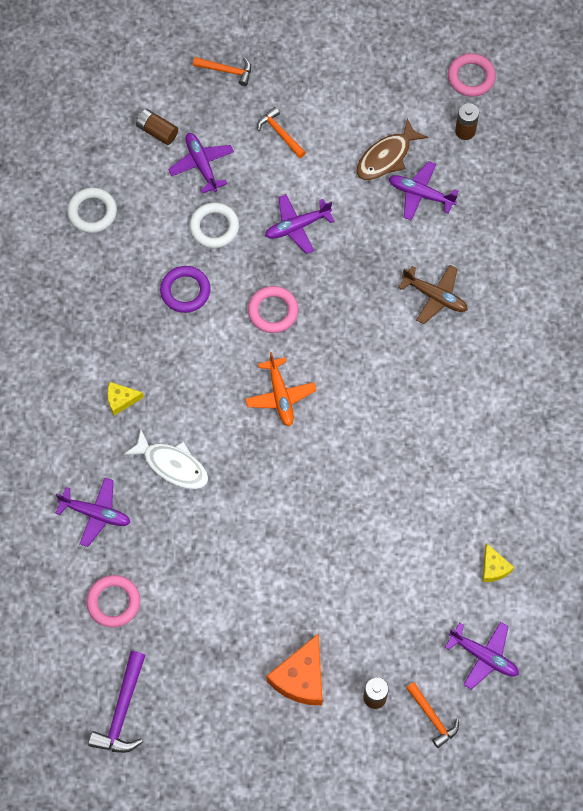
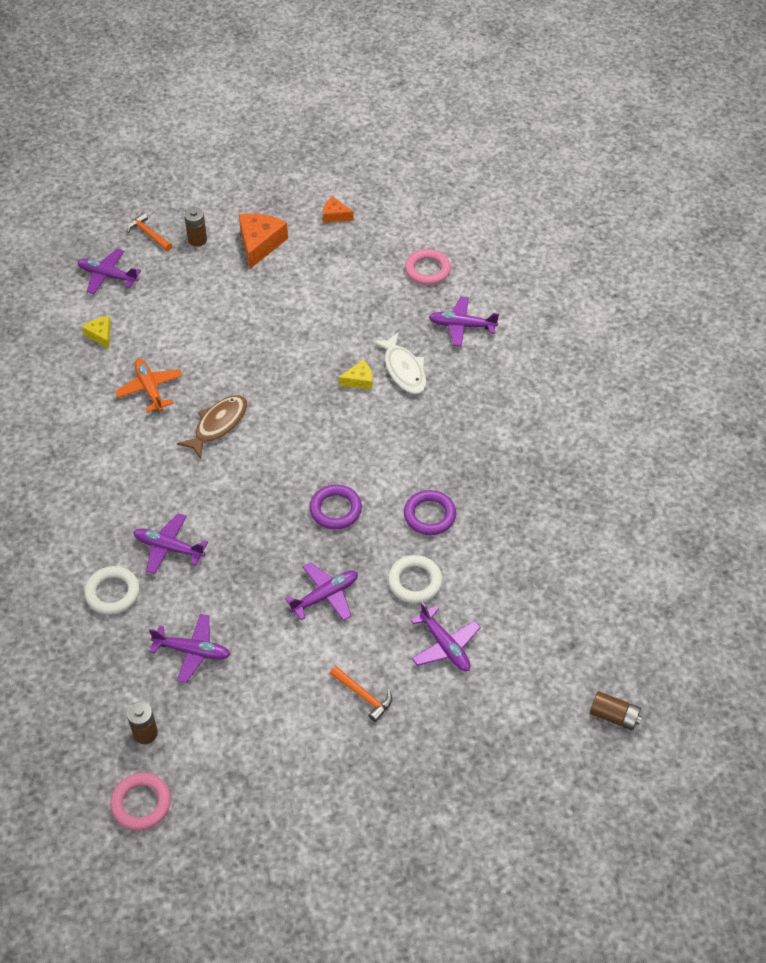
camera: 170 degrees right, 15 degrees down
white ring [67,188,117,233] -> white ring moved to [84,566,139,615]
purple hammer [88,651,146,753] -> none
yellow cheese [107,382,144,416] -> yellow cheese moved to [339,360,372,390]
white fish [124,429,209,489] -> white fish turned 135 degrees counterclockwise [372,332,426,394]
brown battery [136,109,178,145] -> brown battery moved to [590,691,642,730]
orange hammer [193,57,251,86] -> none
orange plane [245,352,317,426] -> orange plane moved to [115,359,182,412]
pink ring [248,286,299,333] -> purple ring [309,484,362,529]
brown fish [356,118,428,180] -> brown fish moved to [177,395,247,459]
brown plane [399,265,468,324] -> purple plane [133,513,208,574]
none -> orange cheese [323,196,354,223]

